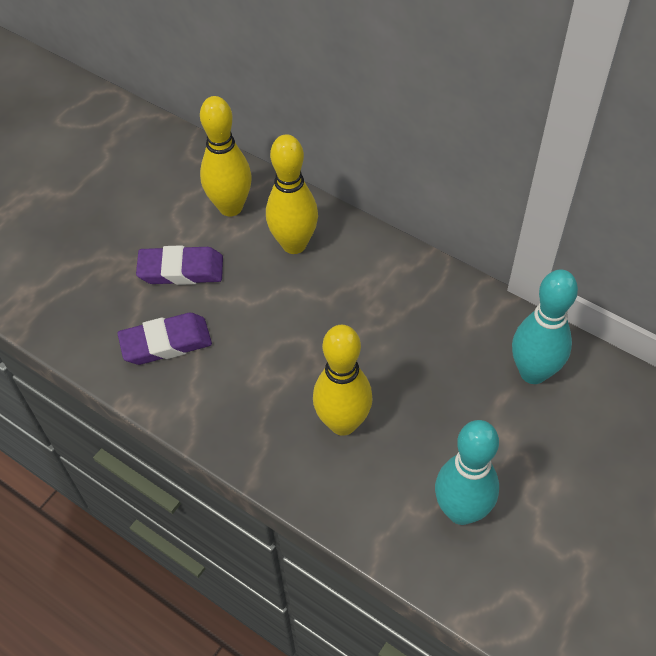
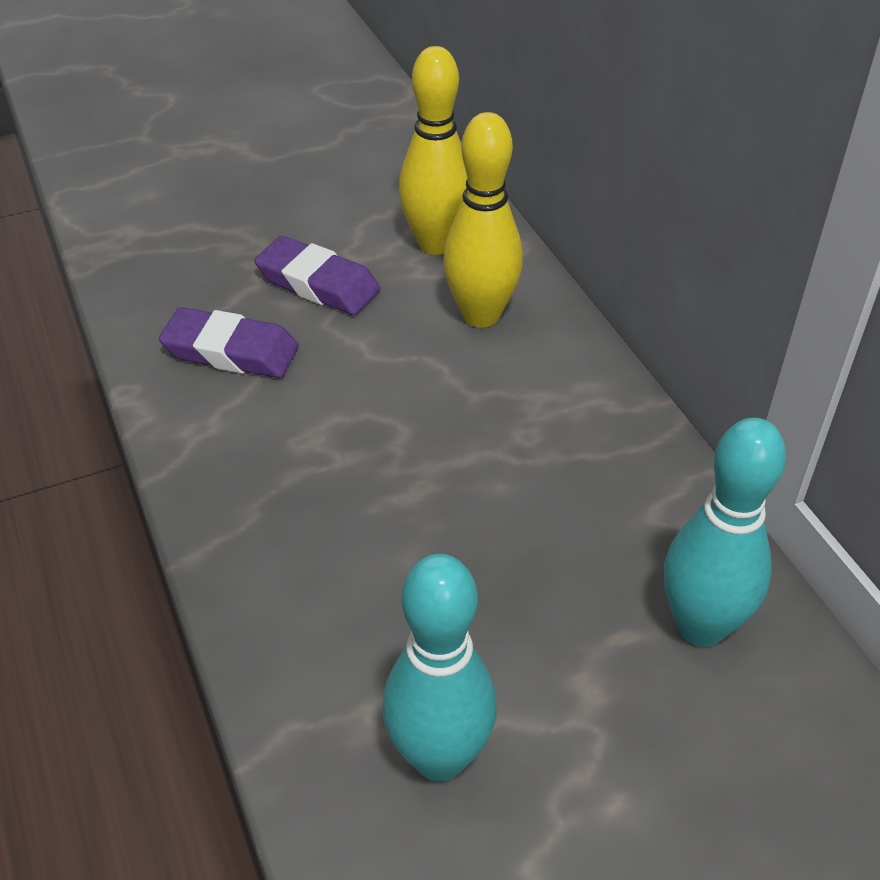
camera: 30 degrees right, 10 degrees down
yellow bowling pin [313,325,373,436] -> none

